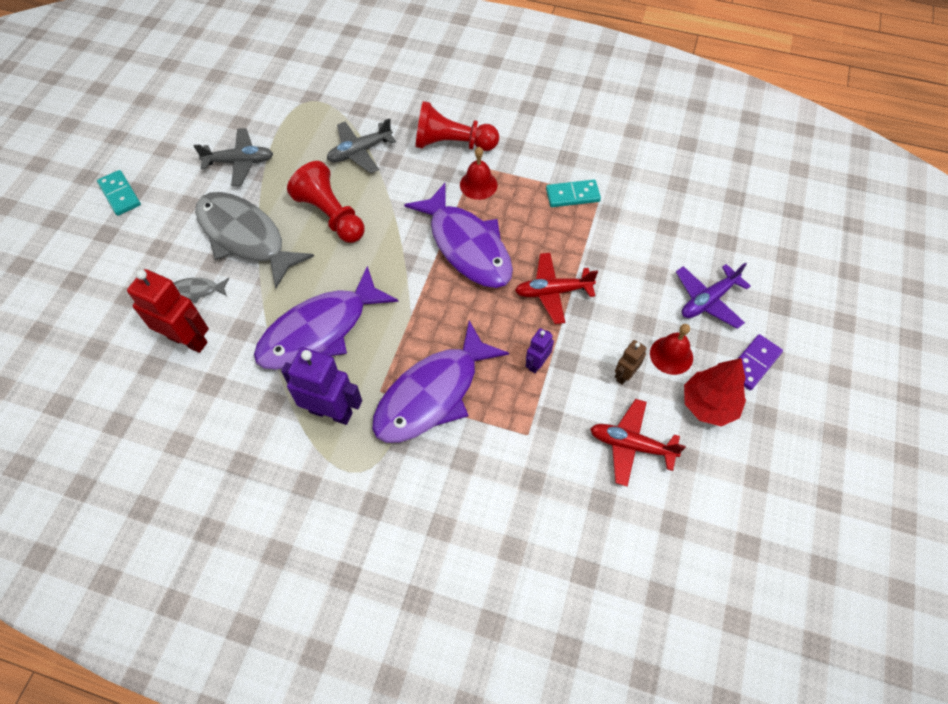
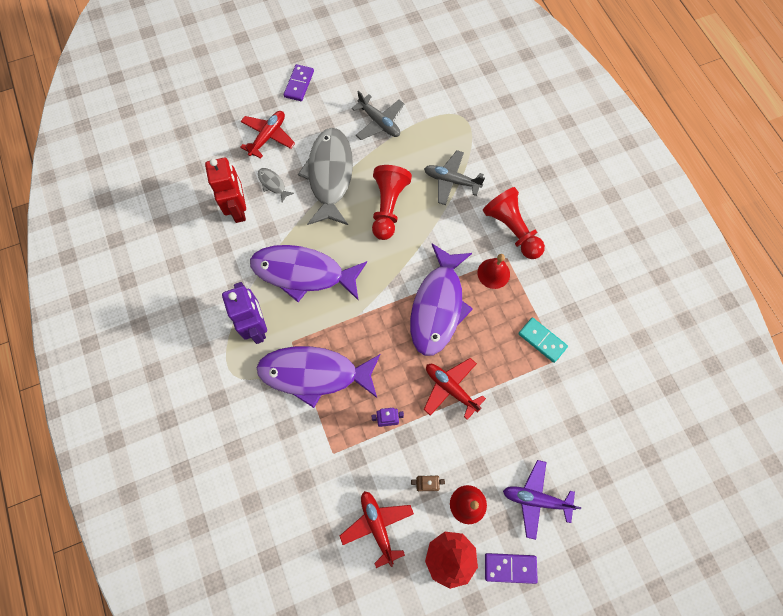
camera: 50 degrees right, 10 degrees up
turquoise domino [97,170,141,216] -> purple domino [284,64,314,101]
none -> red plane [240,111,295,159]

